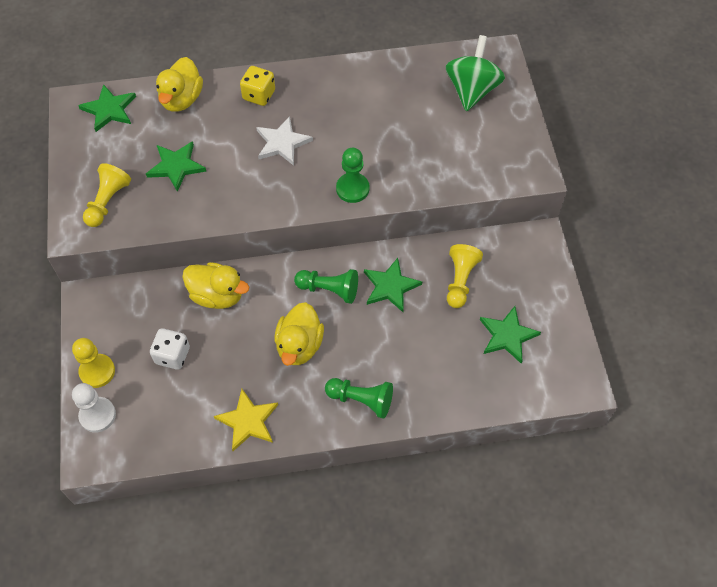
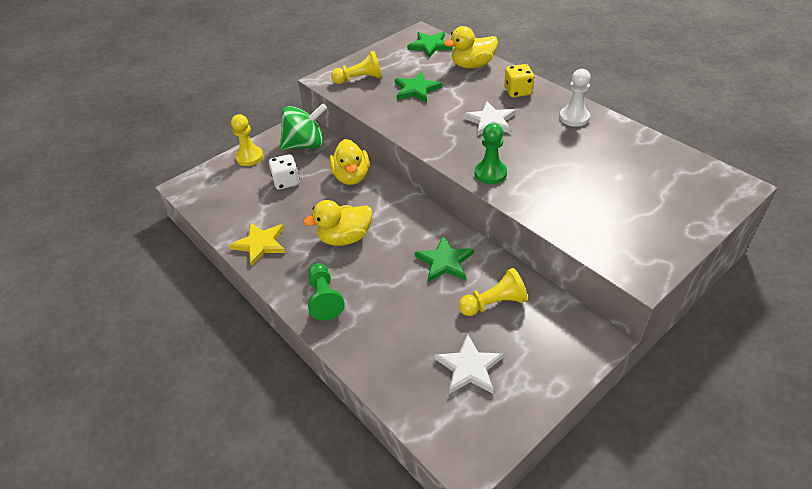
camera: 60 degrees right, 15 degrees down
white pawn [72,383,116,433] -> white pawn moved to [559,69,591,127]
green pawn [294,269,358,304] -> none
green spinning top [445,35,505,111] -> green spinning top moved to [280,103,327,150]
green star [480,306,541,364] -> white star [434,334,504,394]

